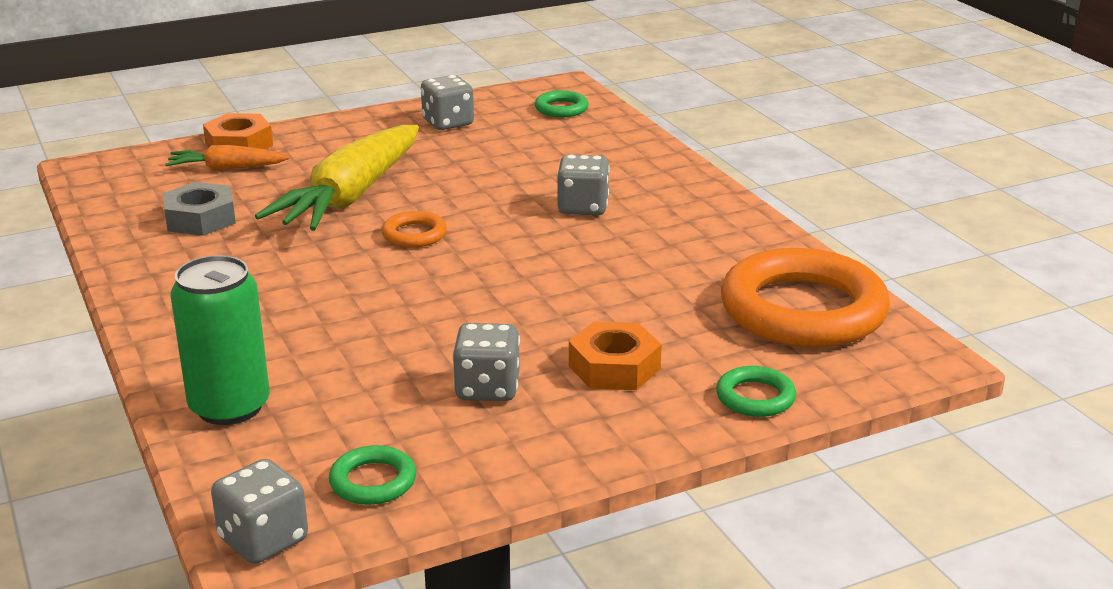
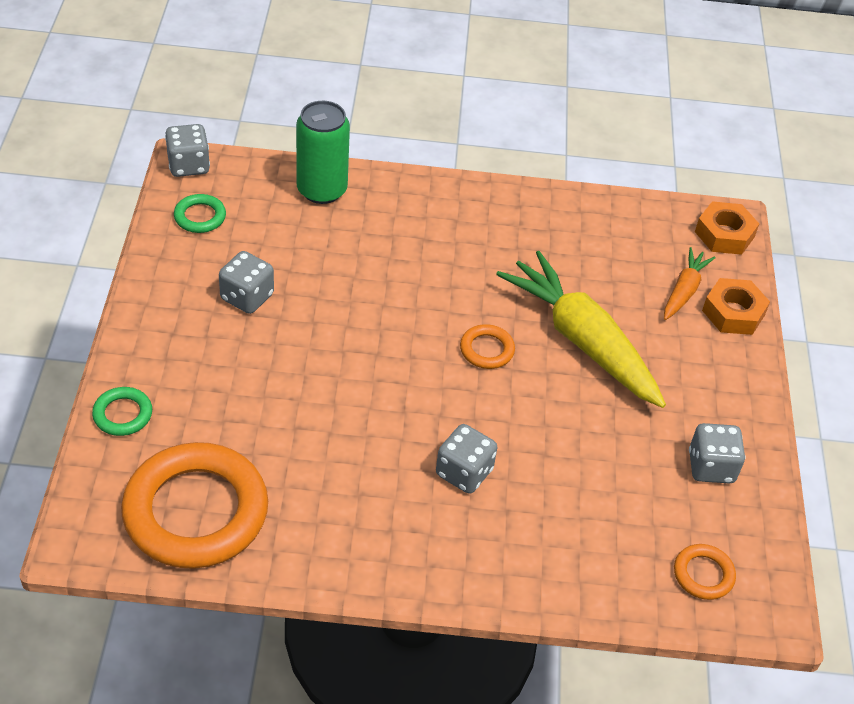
camera: 115 degrees right, 20 degrees up
grey nut [163,182,236,236] -> none
green ring [535,90,589,117] -> orange ring [674,544,736,600]
orange nut [569,322,662,390] -> orange nut moved to [695,201,759,255]

